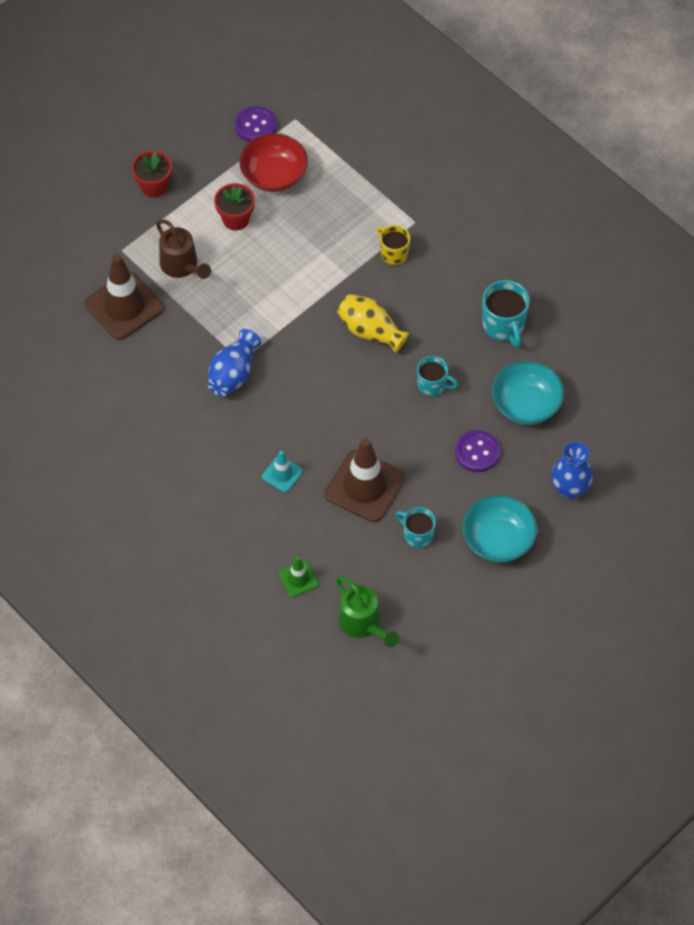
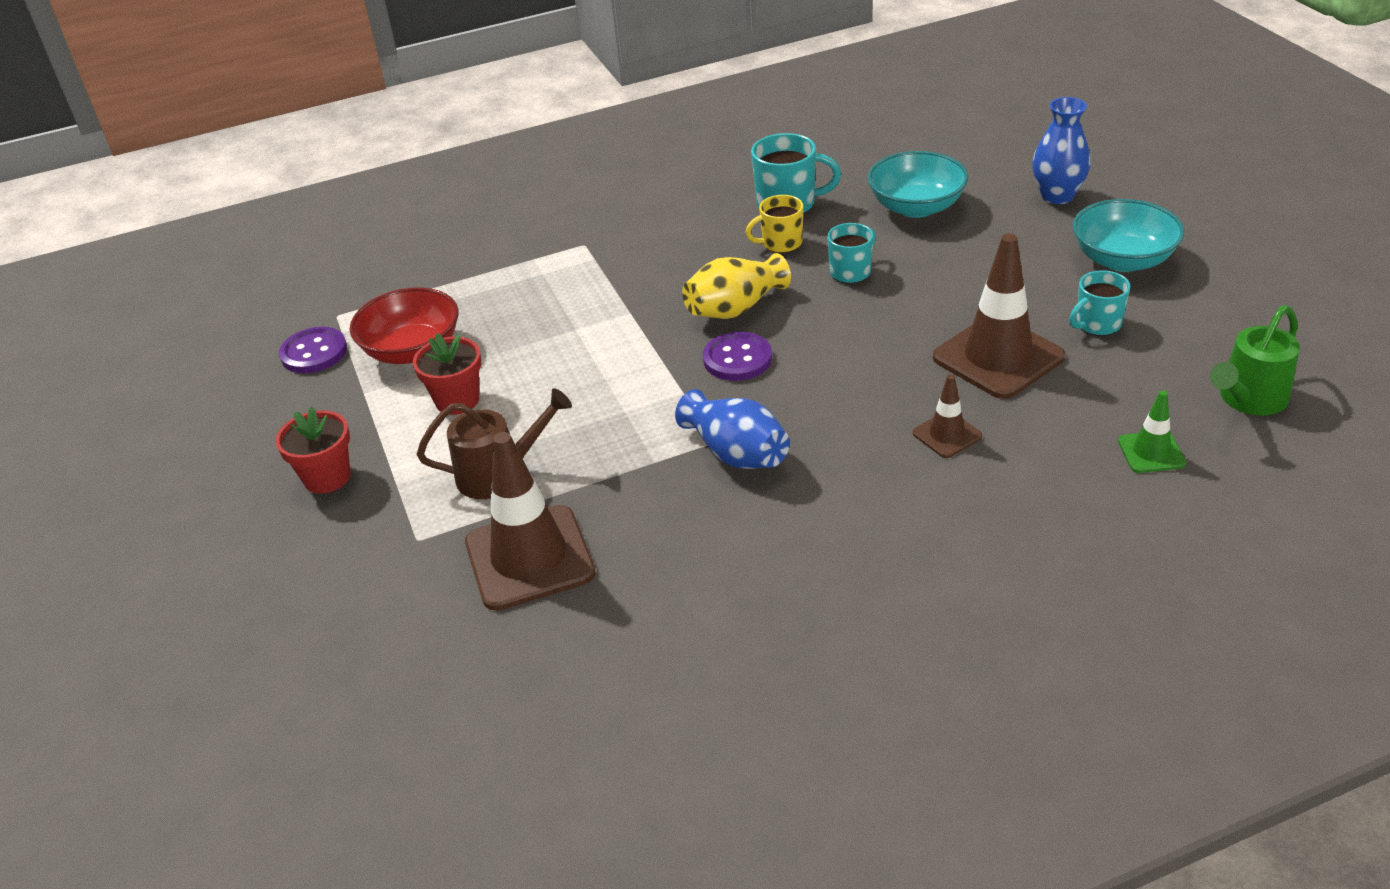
camera: 65 degrees left, 20 degrees down
turquoise traffic cone [262,451,303,492] -> brown traffic cone [913,374,982,458]
green watering can [336,576,399,647] -> green watering can turned 150 degrees clockwise [1210,305,1300,416]
yellow mug [377,225,410,265] -> yellow mug moved to [745,195,803,253]
purple button [455,430,500,472] -> purple button moved to [703,332,772,381]

